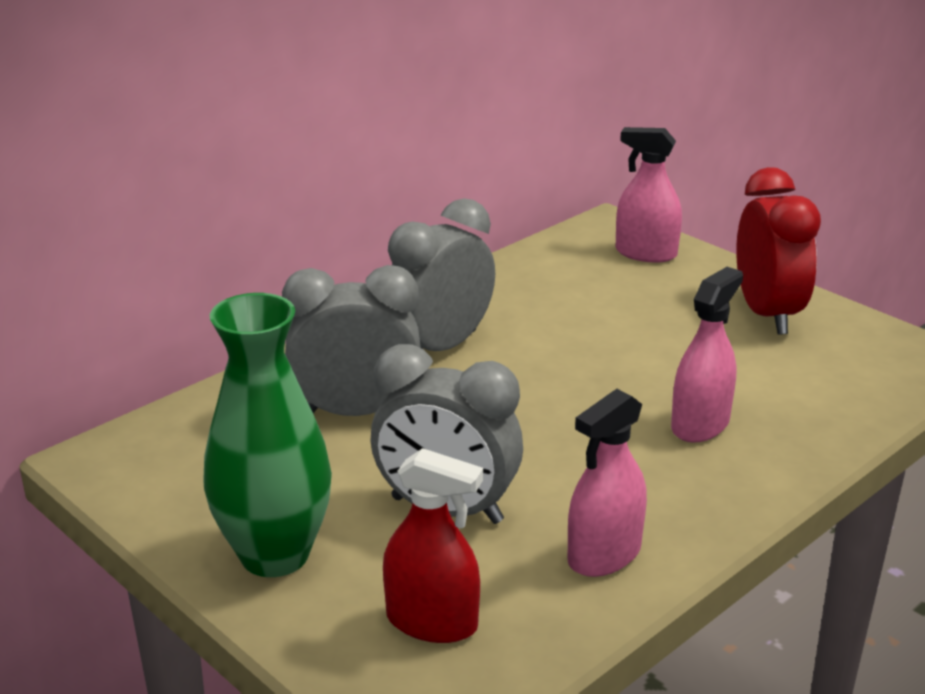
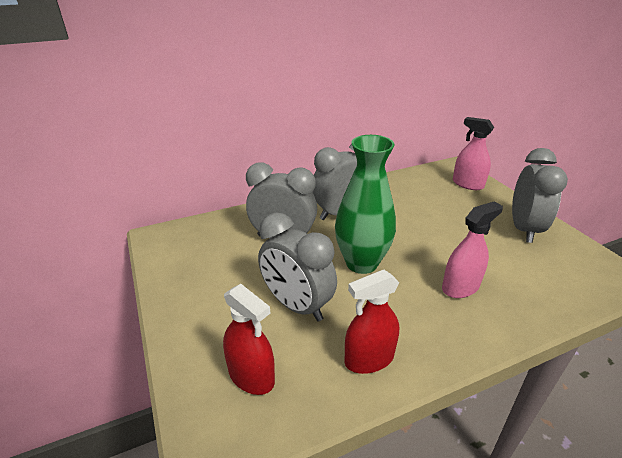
camera: 20 degrees right, 5 degrees up
green vase [203,293,332,577] -> green vase moved to [335,135,396,274]
pink spray bottle [568,389,647,577] -> red spray bottle [344,270,399,374]
red clock [736,167,821,335] -> grey clock [512,148,568,243]

